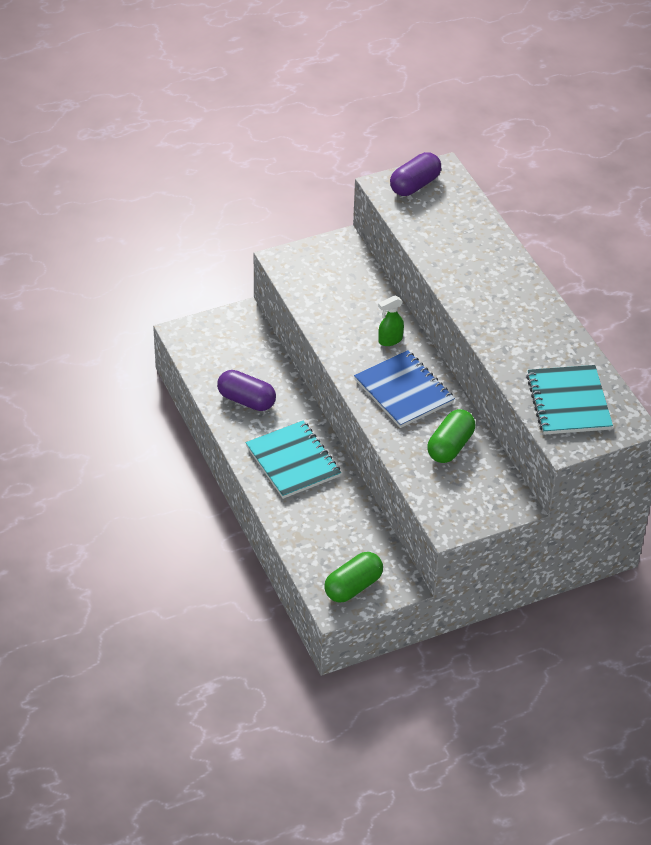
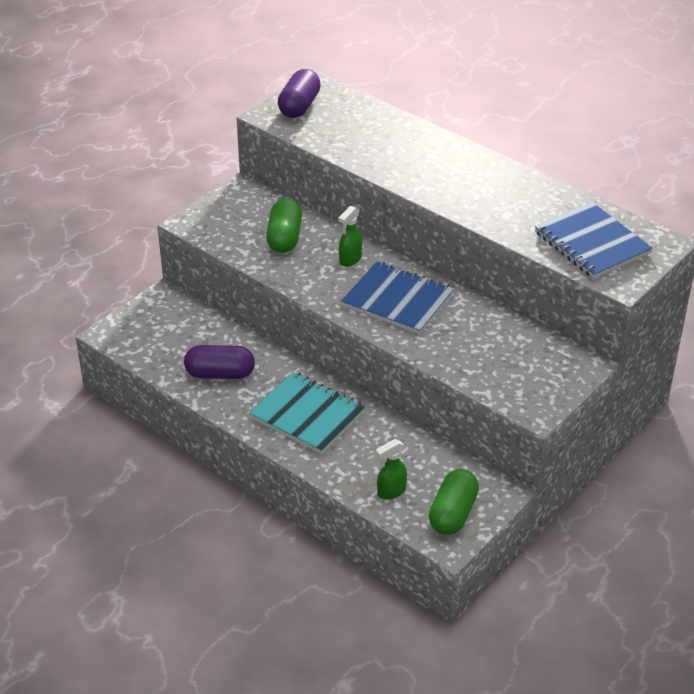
camera: 25 degrees left, 5 degrees down
green capsule [427,409,475,463] -> green capsule moved to [266,199,302,253]
turquoise notebook [526,365,613,435] -> blue notebook [535,202,653,279]
none -> green spray bottle [376,439,407,500]

